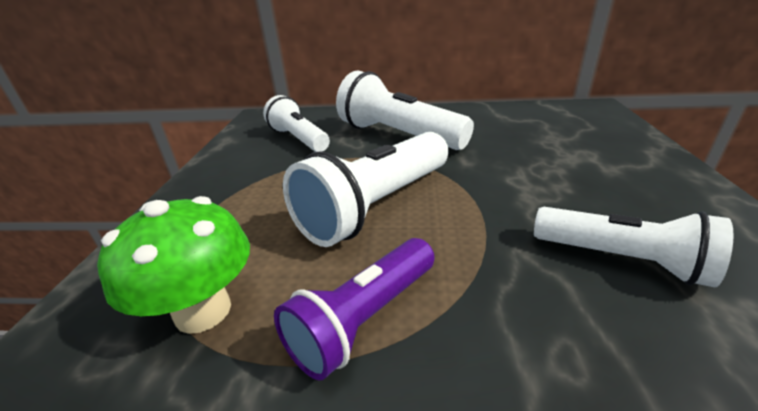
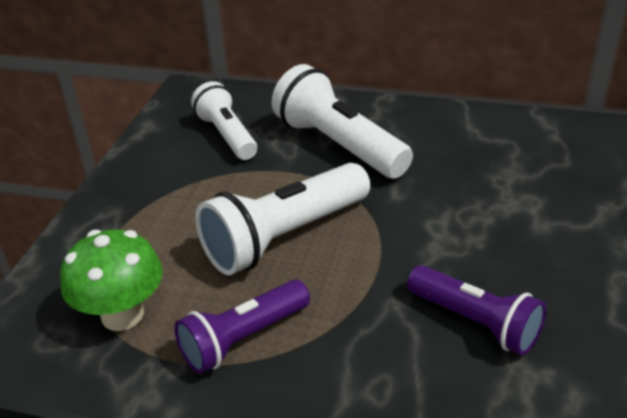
camera: 10 degrees right, 5 degrees up
white flashlight [534,207,734,287] -> purple flashlight [407,265,546,355]

